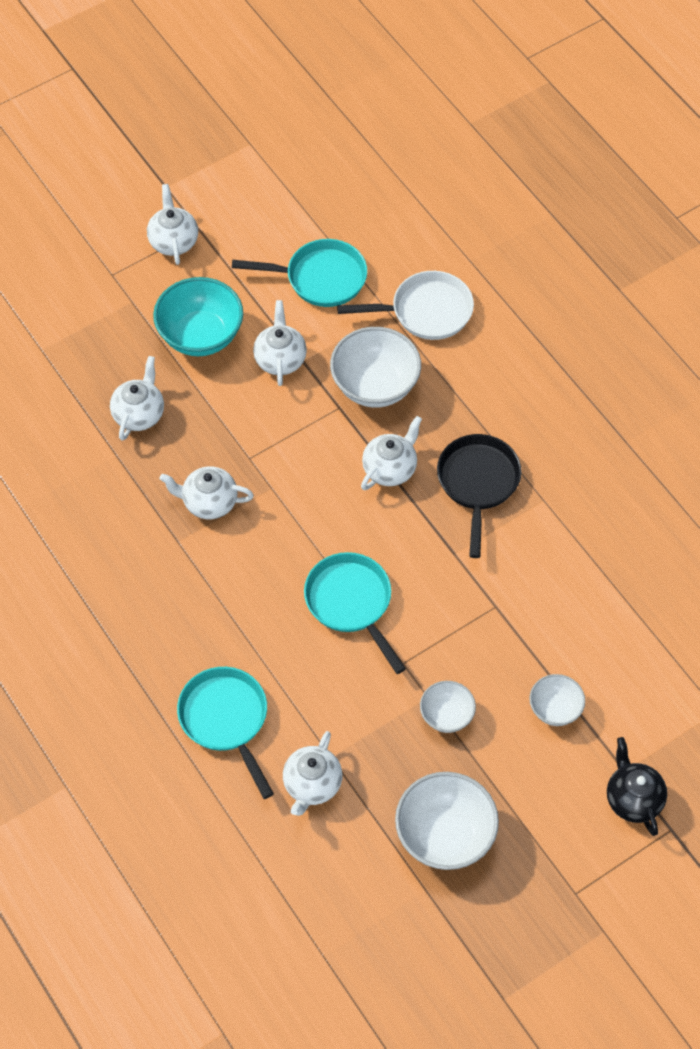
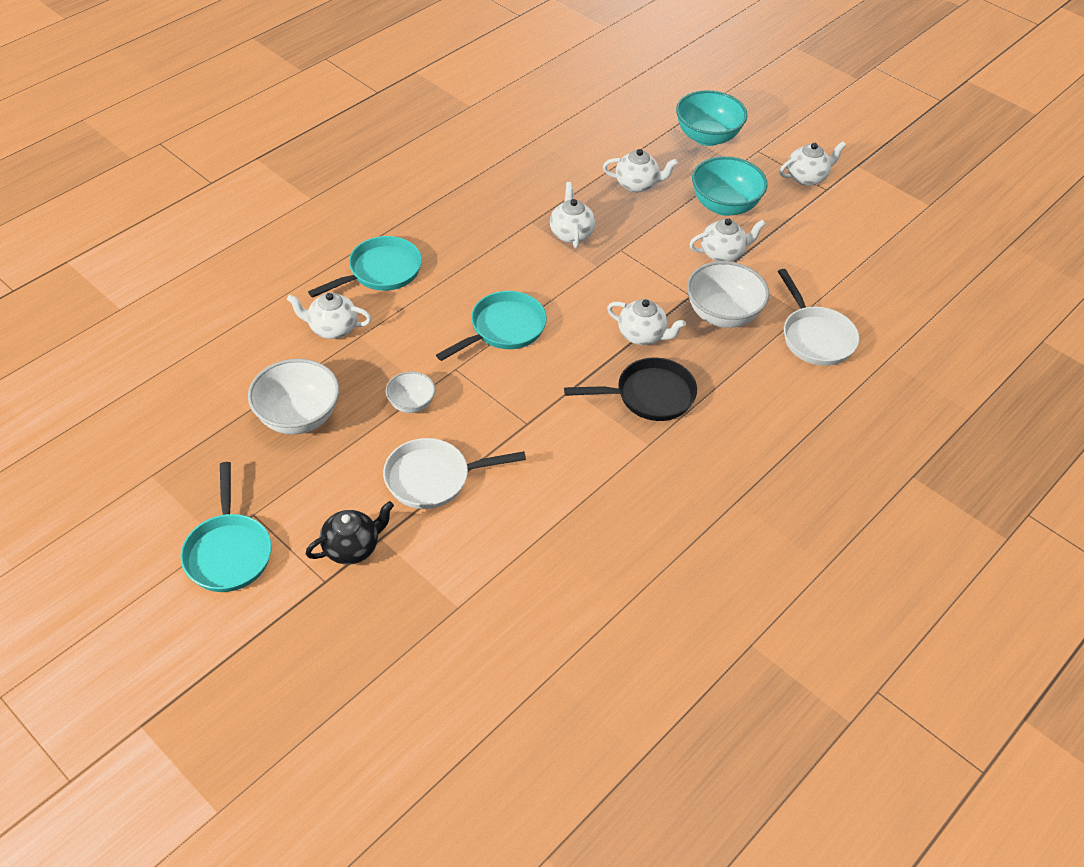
camera: 75 degrees right, 10 degrees down
turquoise pan [232,239,367,307] -> turquoise pan moved to [180,462,272,592]
white bowl [529,674,585,726] -> white pan [383,438,526,509]
none -> turquoise bowl [676,90,747,146]

